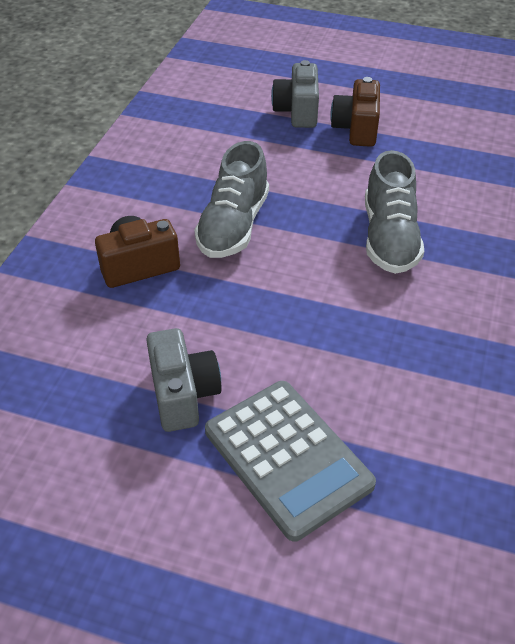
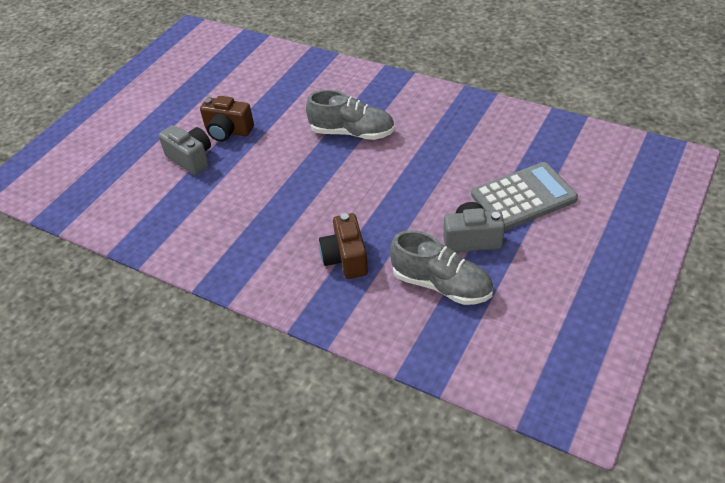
camera: 75 degrees left, 0 degrees up
grey shoe [194,141,269,258] -> grey shoe moved to [390,230,493,305]
grey camera [271,60,319,128] -> grey camera turned 150 degrees counterclockwise [158,125,211,175]

